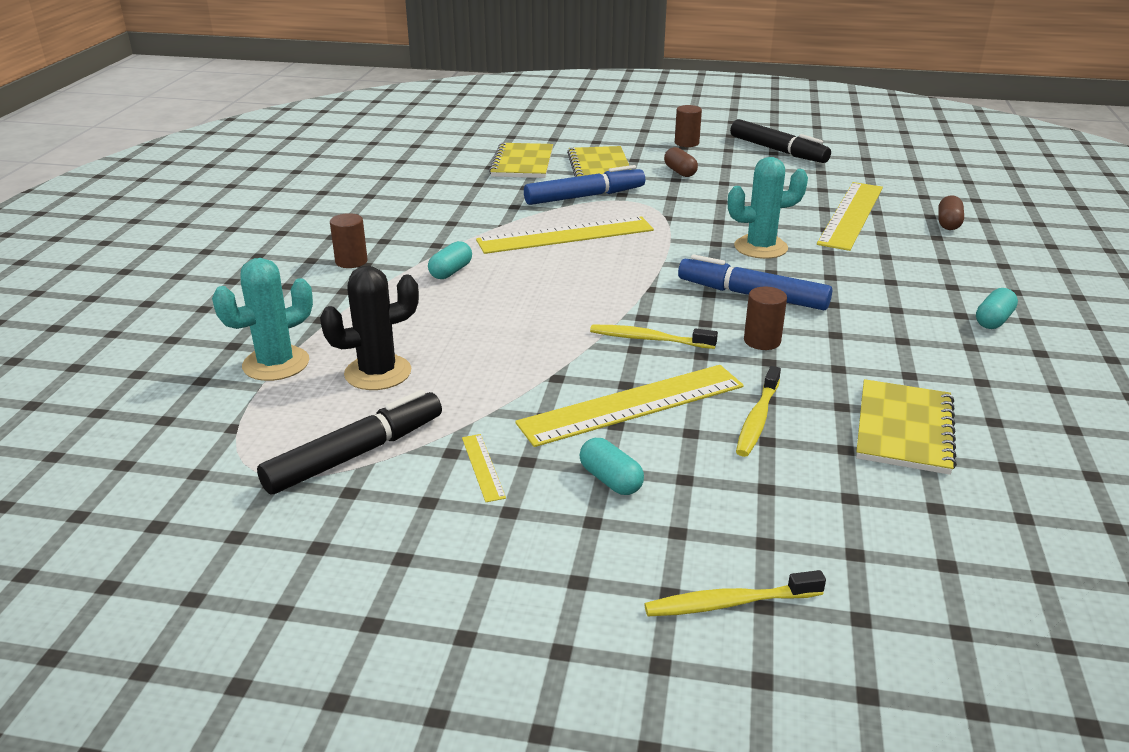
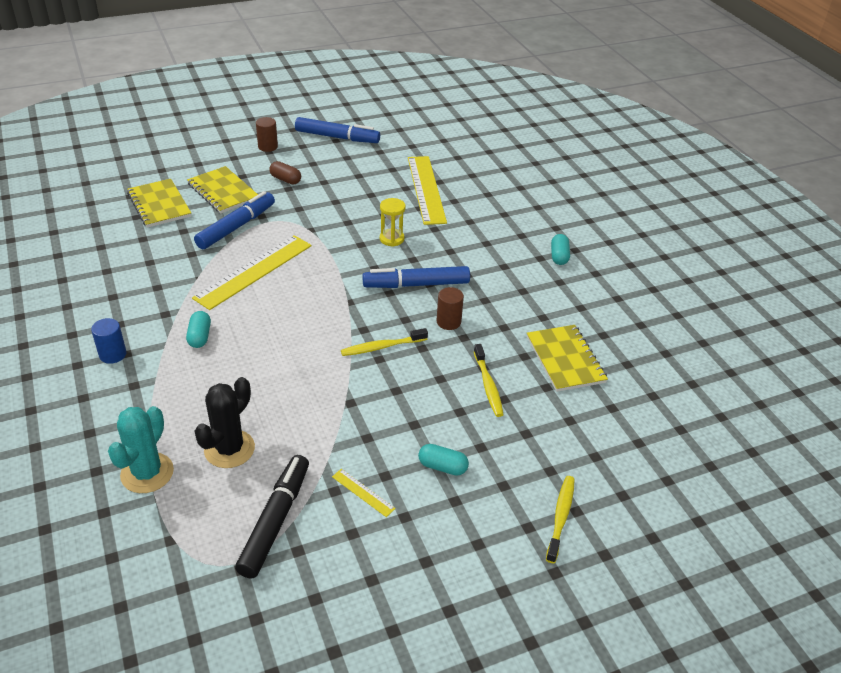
camera: 35 degrees left, 10 degrees up
brown cylinder [330,213,368,268] -> blue cylinder [91,318,126,364]
yellow ruler [515,365,744,447] -> none
yellow toothbrush [644,570,826,616] -> yellow toothbrush turned 150 degrees clockwise [546,476,575,563]
turquoise cactus [728,157,808,259] -> yellow hourglass [380,198,406,247]
black marker [730,119,831,163] -> blue marker [295,117,380,143]
brown capsule [938,195,964,230] -> none

